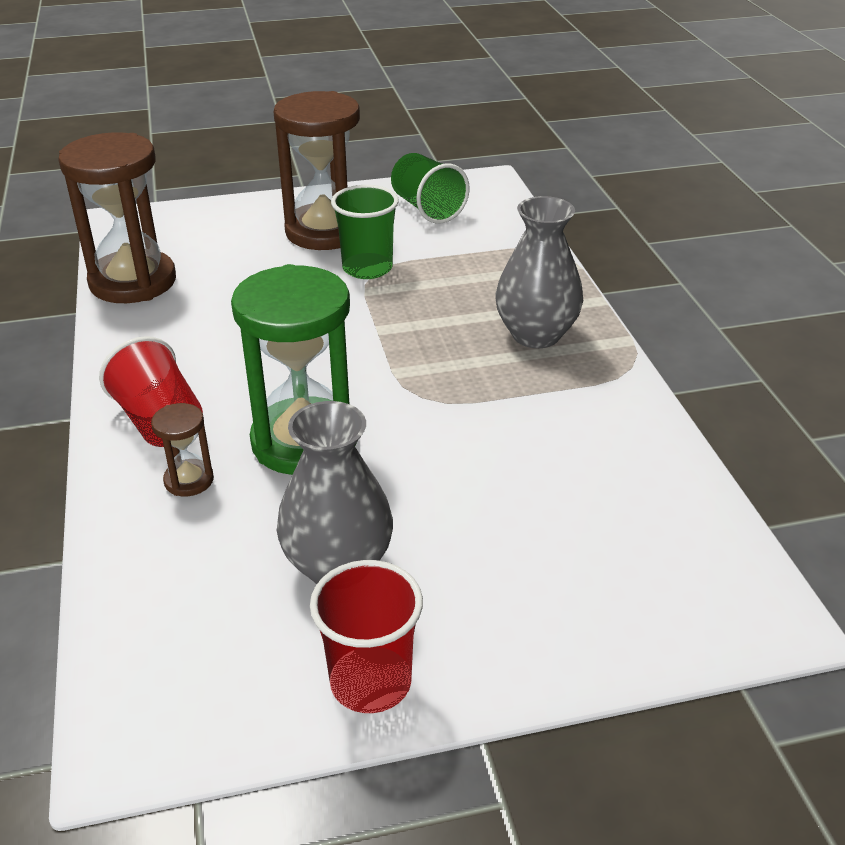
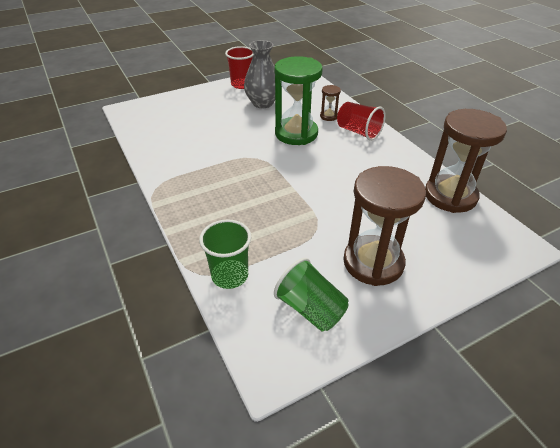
camera: 165 degrees right, 5 degrees up
green cup [331,185,399,279] -> green cup moved to [199,219,251,289]
grey vase [495,196,583,348] -> none

